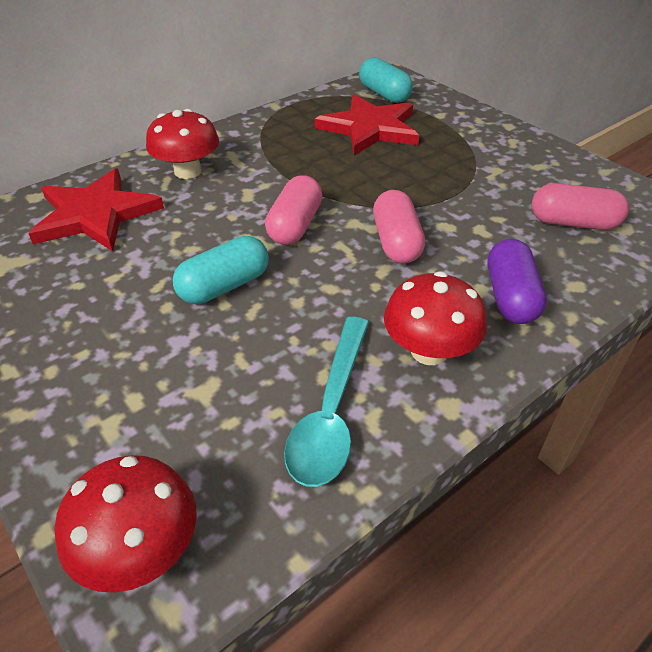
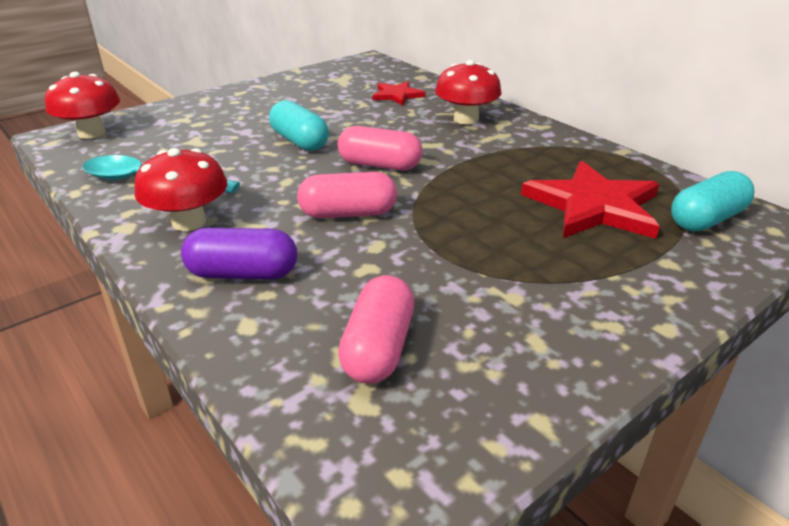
camera: 90 degrees right, 10 degrees down
red star [28,168,164,251] -> red star [372,81,425,106], size x0.54

